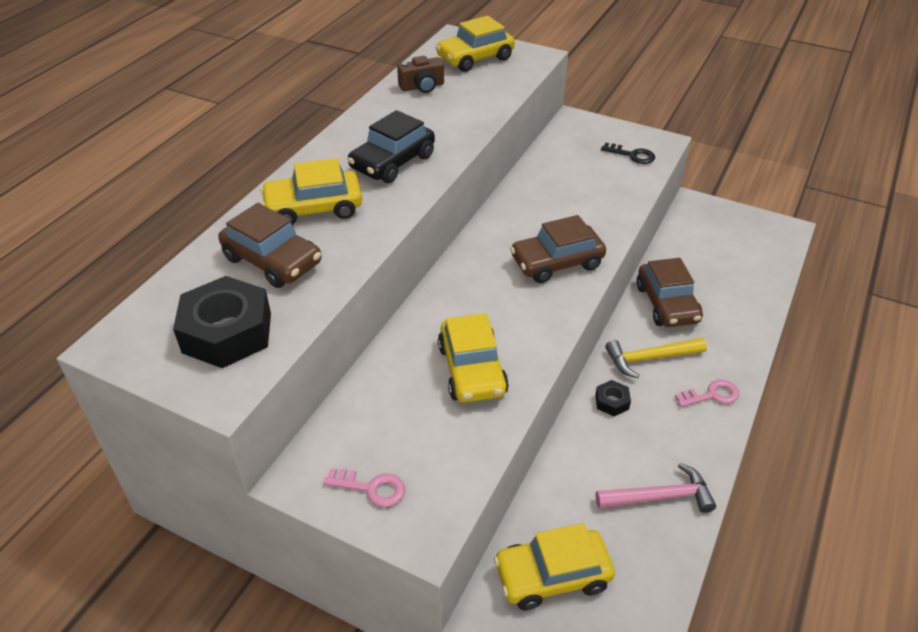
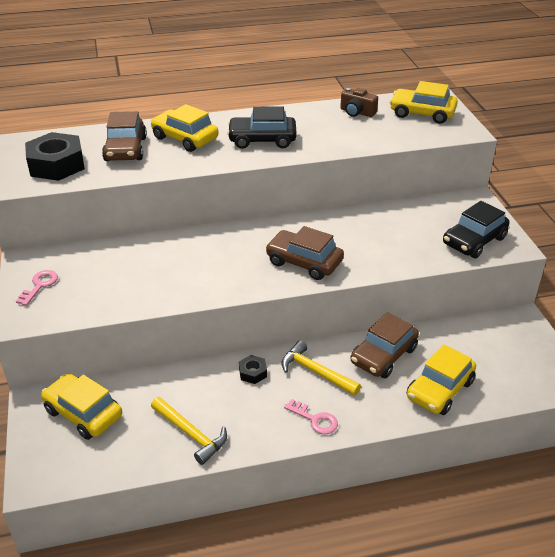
camera: 50 degrees right, 5 degrees down
pink key [324,468,405,507] -> pink key turned 135 degrees counterclockwise [16,270,58,306]
yellow car [438,313,509,403] -> yellow car moved to [407,344,476,415]
pink hammer [596,463,716,513] -> yellow hammer [151,397,227,465]
black key [601,142,655,164] -> black car [443,201,510,258]

